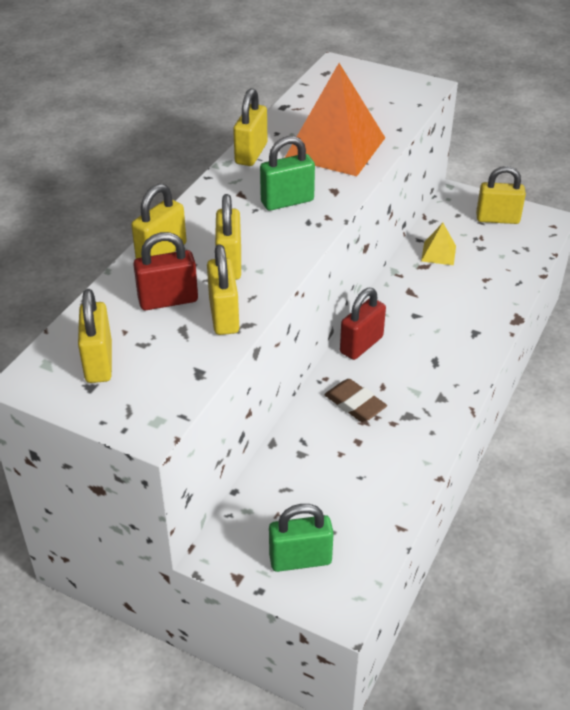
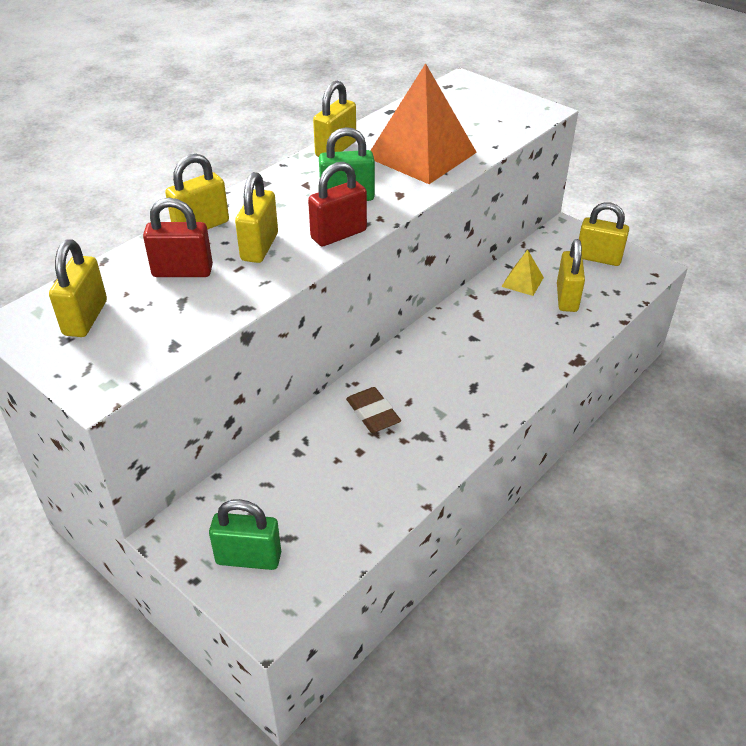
camera: 15 degrees right, 0 degrees up
yellow padlock [207,244,239,335] -> yellow padlock moved to [557,239,585,312]
red padlock [340,288,386,360] -> red padlock moved to [308,162,367,246]

